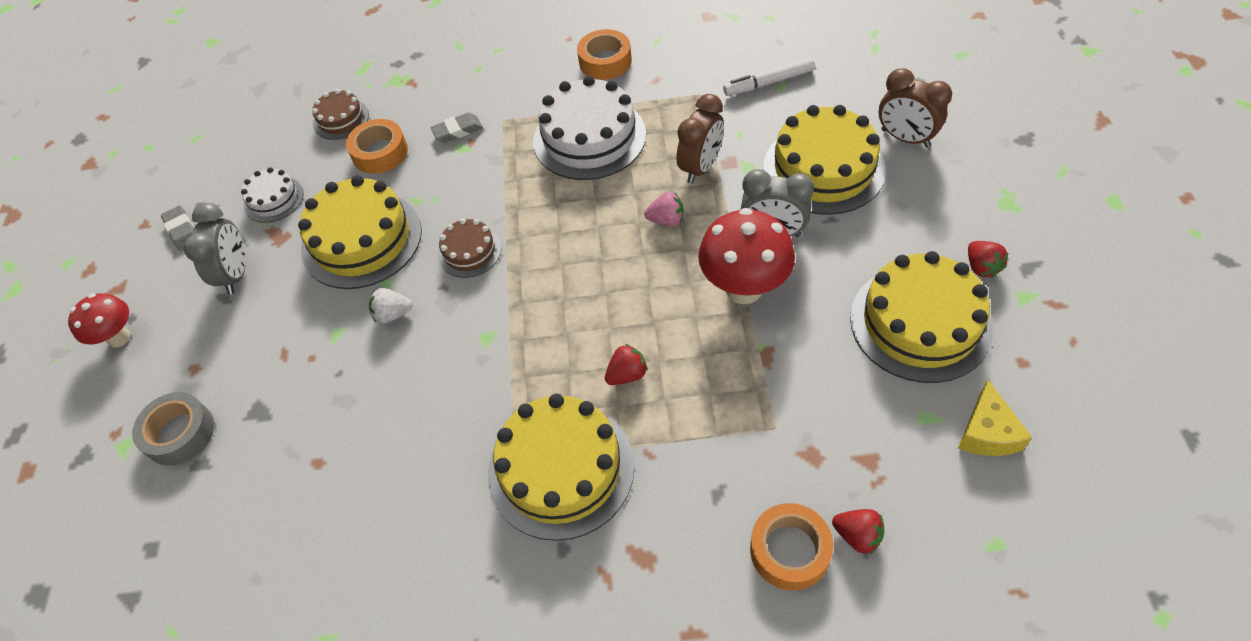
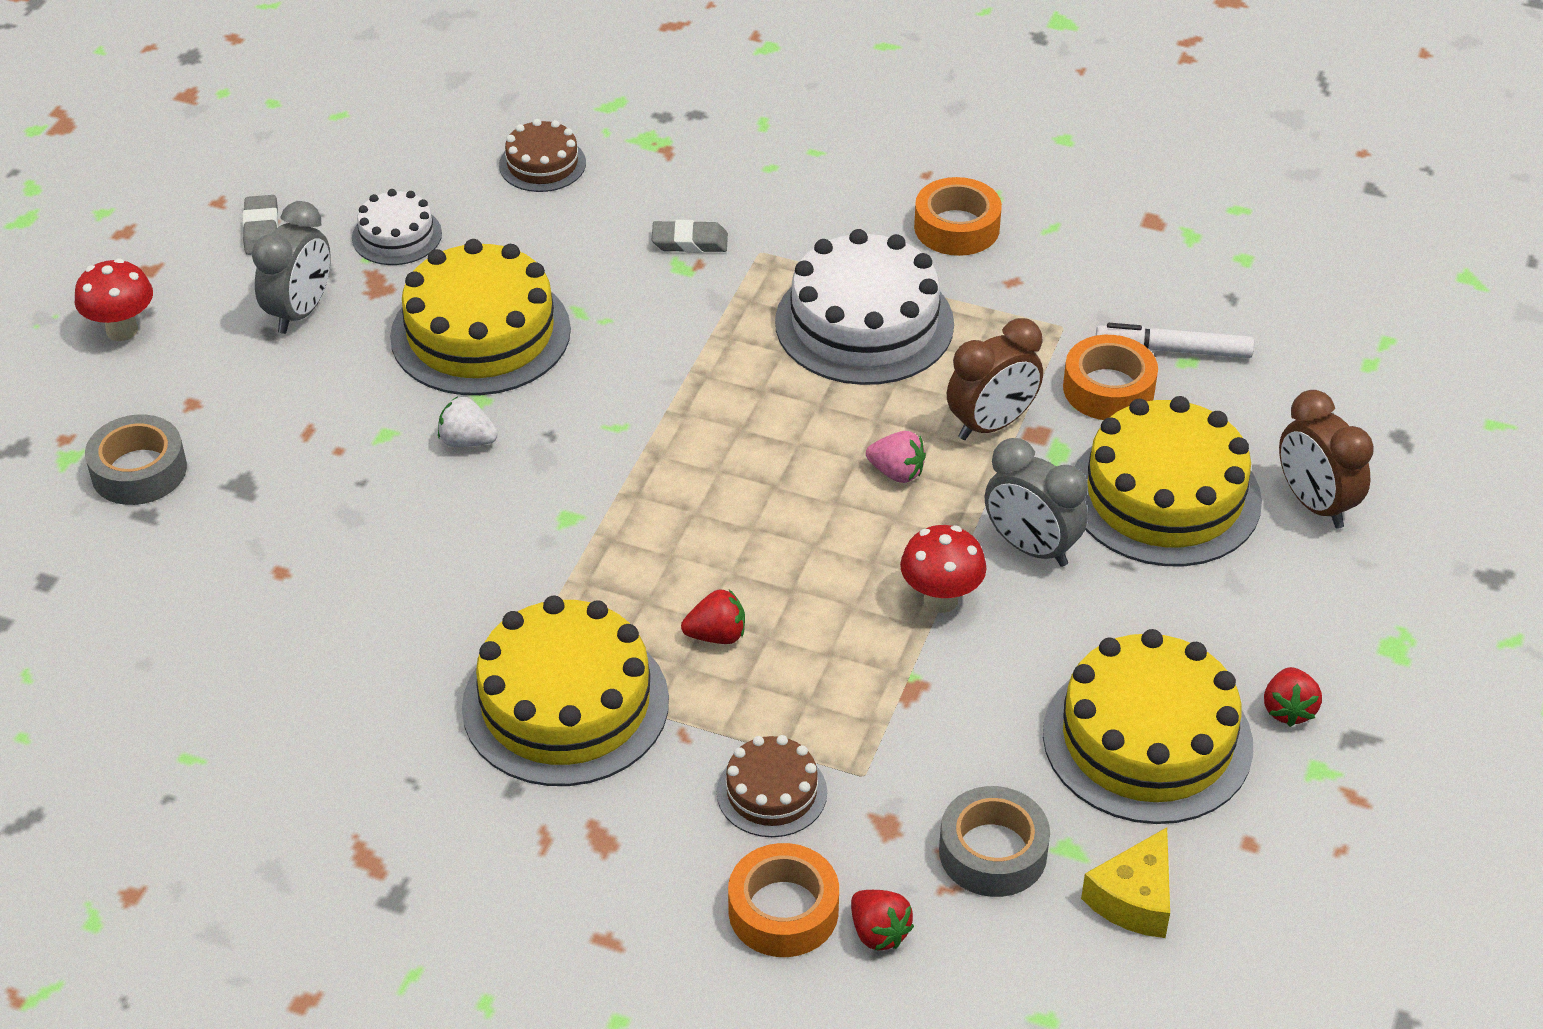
camera: 20 degrees right, 10 degrees down
orange tape [346,119,408,174] -> orange tape moved to [1063,335,1158,420]
brown cake [438,218,501,278] -> brown cake moved to [717,735,827,837]
red mushroom [698,208,795,304] -> red mushroom [900,525,987,613], size x0.62
none -> grey tape [939,786,1050,897]

